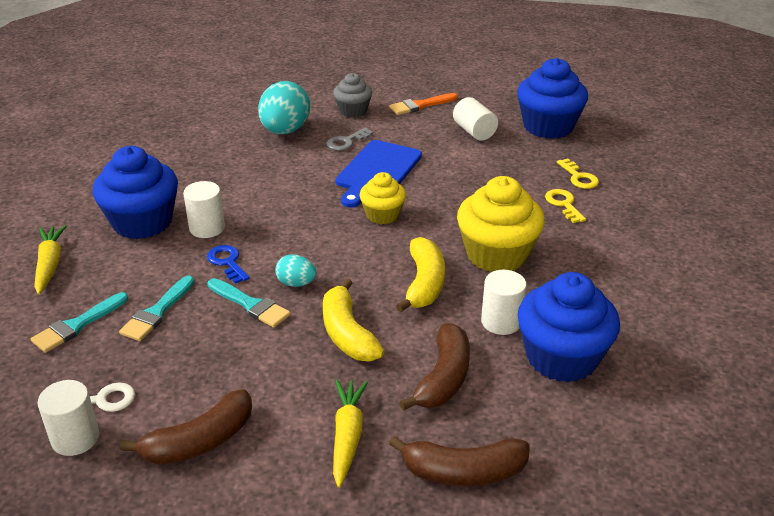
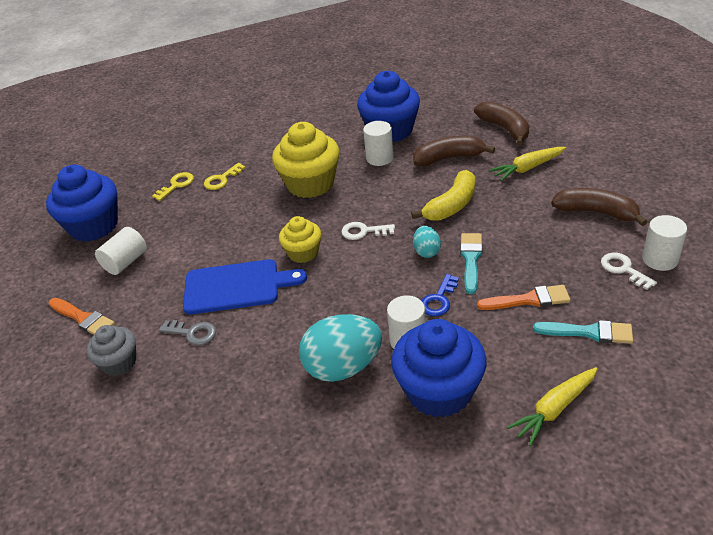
camera: 115 degrees left, 5 degrees up
turquoise brush [119,275,194,341] -> orange brush [477,285,570,310]
turquoise egg [258,81,310,134] -> turquoise egg moved to [299,314,382,382]
yellow banana [396,237,445,312] -> none
none -> white key [341,222,395,240]

